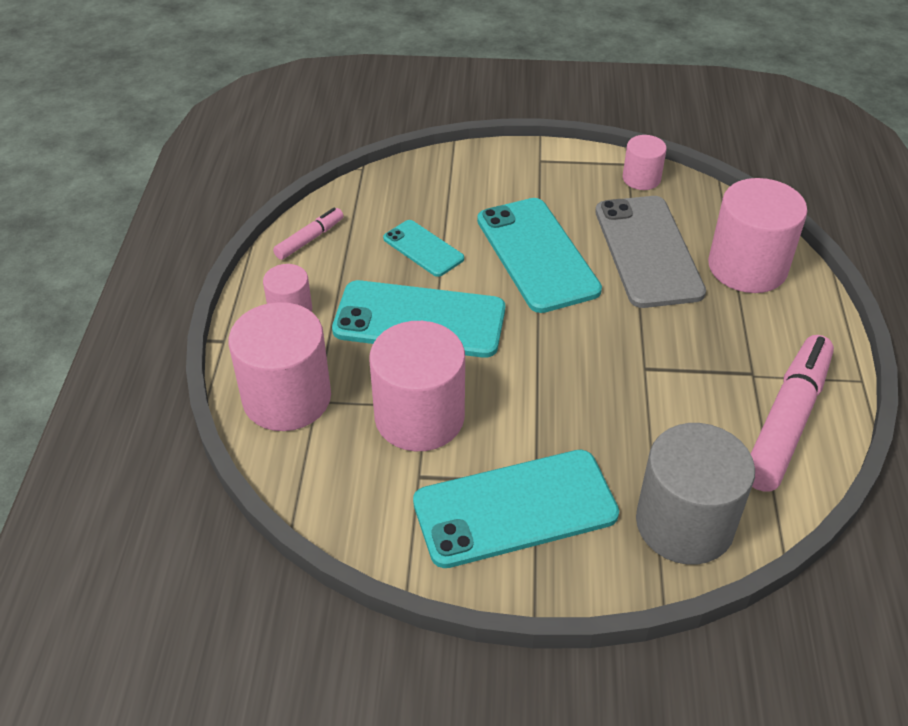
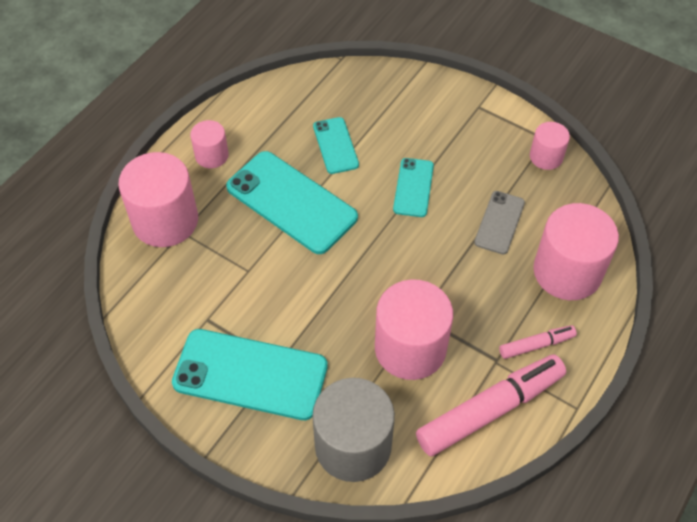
camera: 30 degrees right, 10 degrees up
pink marker [273,208,344,260] -> pink marker moved to [499,325,577,359]
pink cylinder [369,321,465,451] -> pink cylinder moved to [375,279,453,380]
turquoise phone [477,198,602,313] -> turquoise phone [393,158,434,217], size x0.54
grey phone [595,196,706,308] -> grey phone [474,191,525,254], size x0.54

